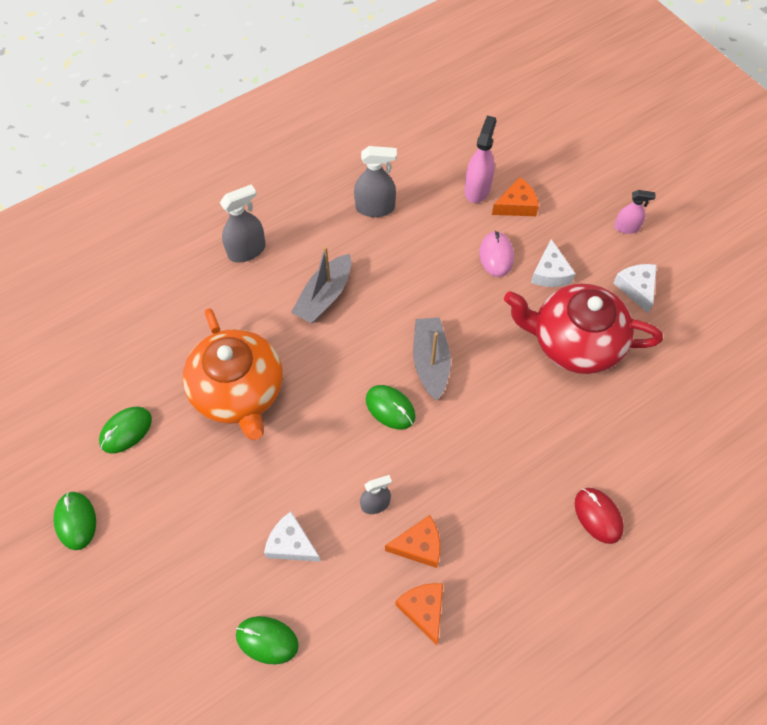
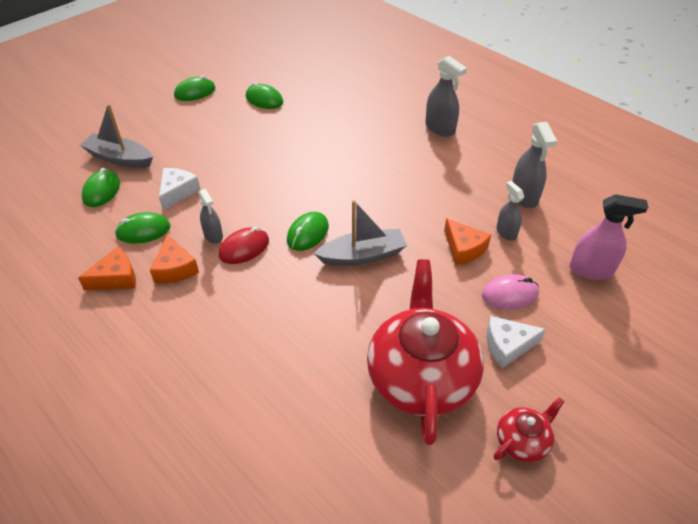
camera: 80 degrees right, 15 degrees down
orange teapot [183,308,283,440] -> none
grey boat [291,246,351,323] -> grey boat moved to [80,104,153,168]
orange cheese [492,177,539,216] -> orange cheese moved to [444,218,491,265]
red mouse [575,488,624,544] -> red mouse moved to [219,227,269,264]
white cheese [613,264,657,313] -> red teapot [494,397,564,462]
pink spray bottle [614,190,656,234] -> none
none -> green mouse [115,212,171,244]
none -> grey spray bottle [497,181,524,241]

